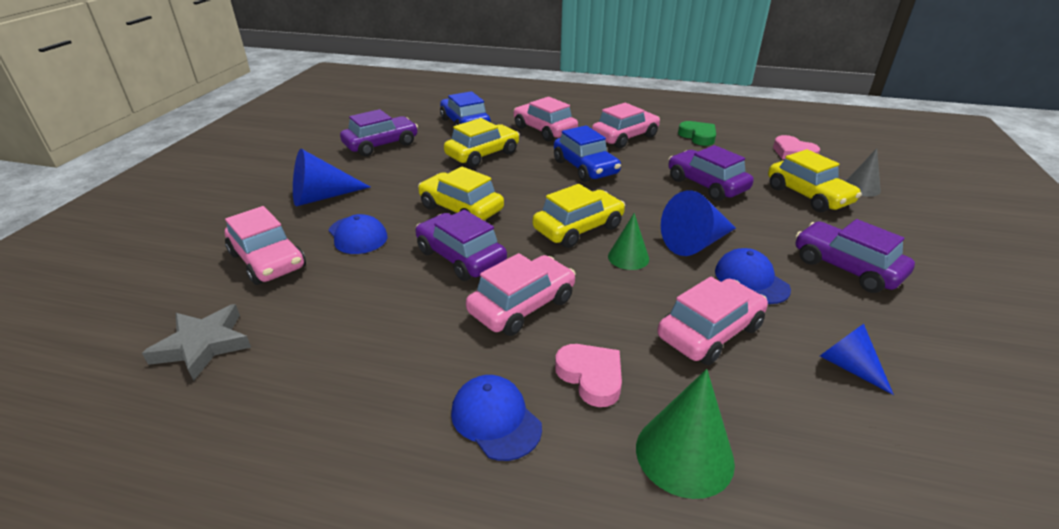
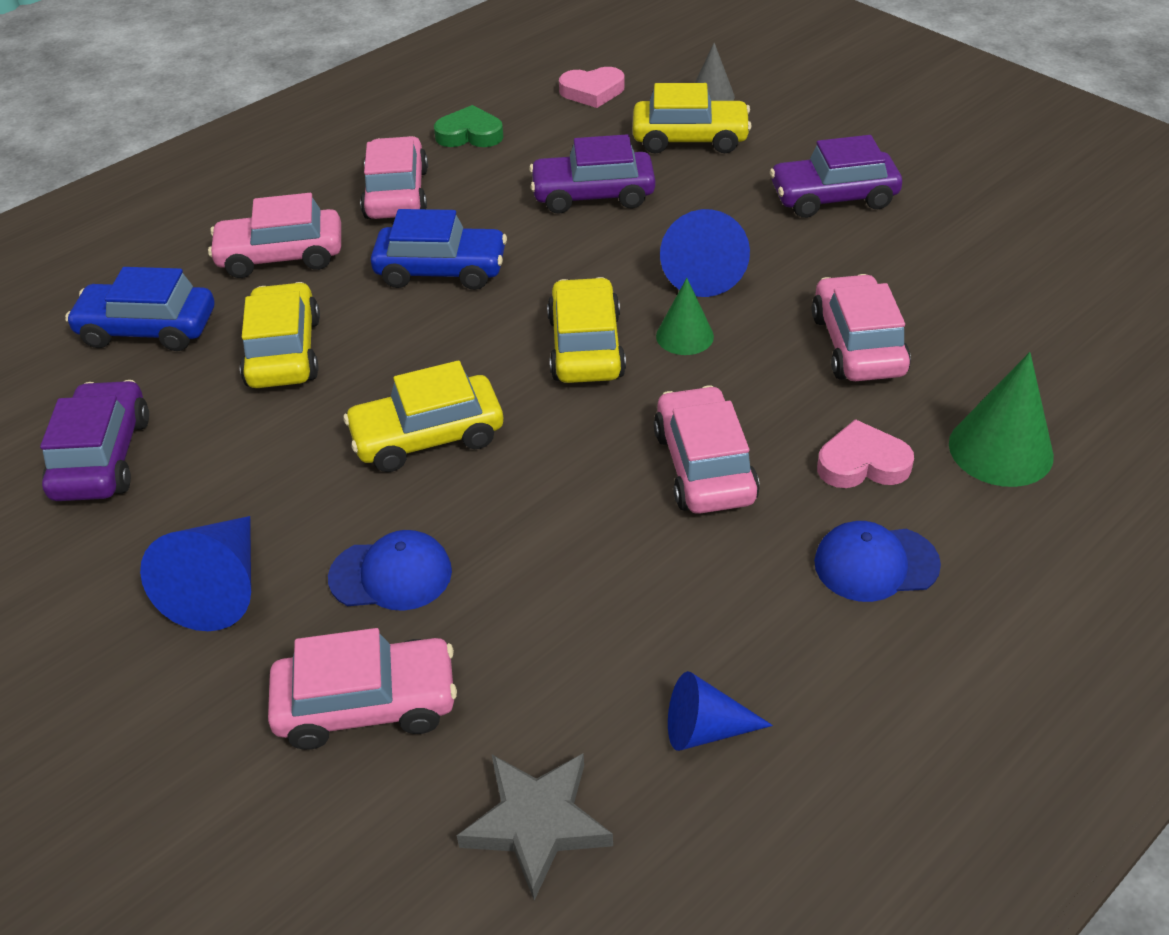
camera: 55 degrees left, 10 degrees up
purple car [415,210,507,281] -> none
blue cap [715,248,791,304] -> none
blue cone [820,324,894,395] -> blue cone moved to [668,671,773,751]

